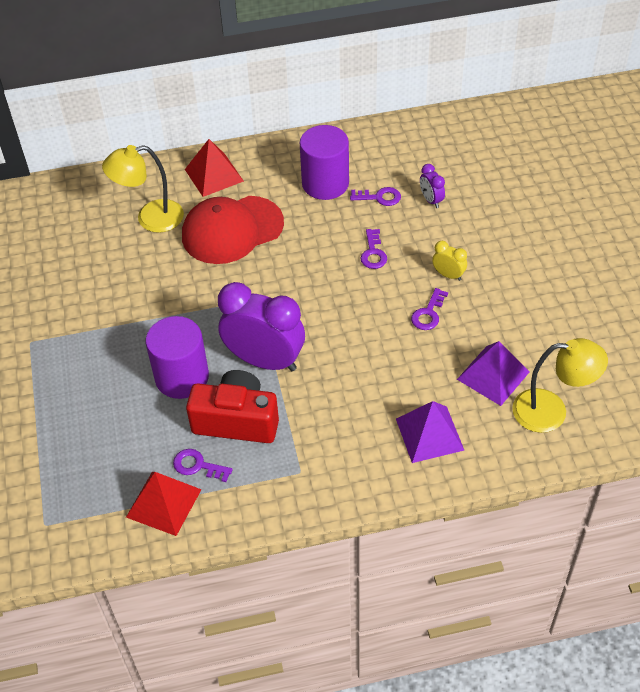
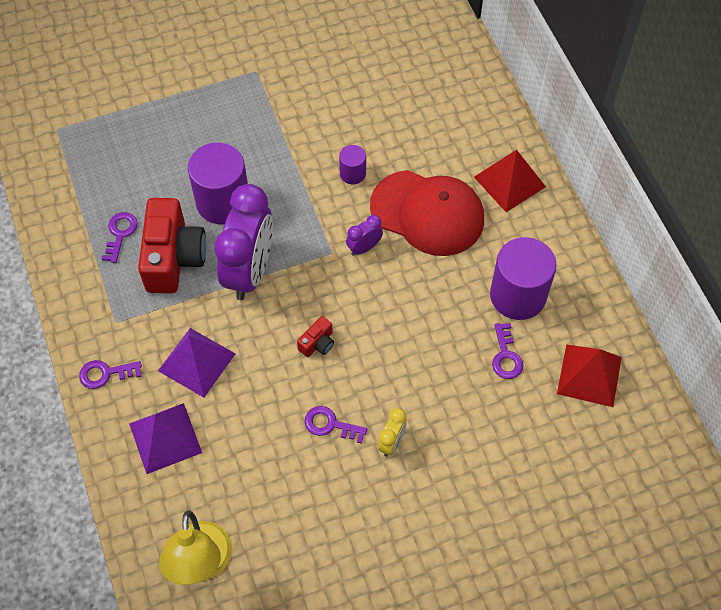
camera: 80 degrees right, 10 degrees up
yellow lamp [102,145,184,233] -> none
red pyramid [126,472,202,536] -> red pyramid moved to [557,344,622,407]
red cap [182,196,284,264] -> red cap turned 150 degrees clockwise [370,170,484,256]
purple key [361,229,387,269] -> purple key moved to [79,360,142,389]
purple clock [420,164,445,208] -> purple clock moved to [346,215,383,256]
purple pyramid [457,341,529,406] -> purple pyramid moved to [158,328,236,398]
none -> red camera [297,316,334,357]
none -> purple cylinder [339,145,366,184]

